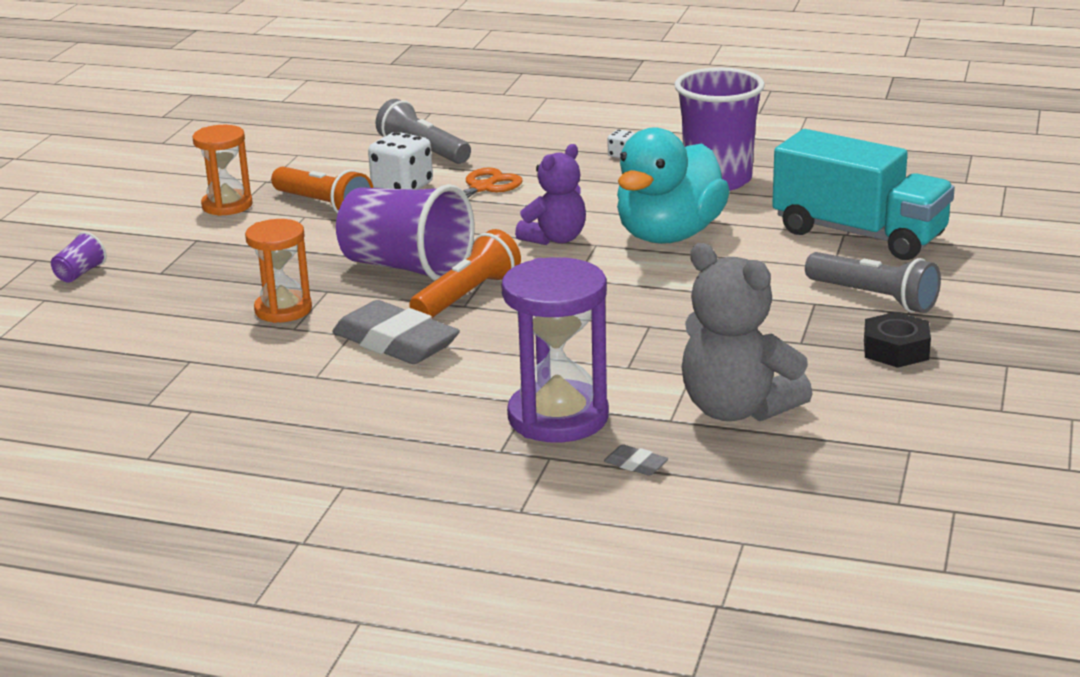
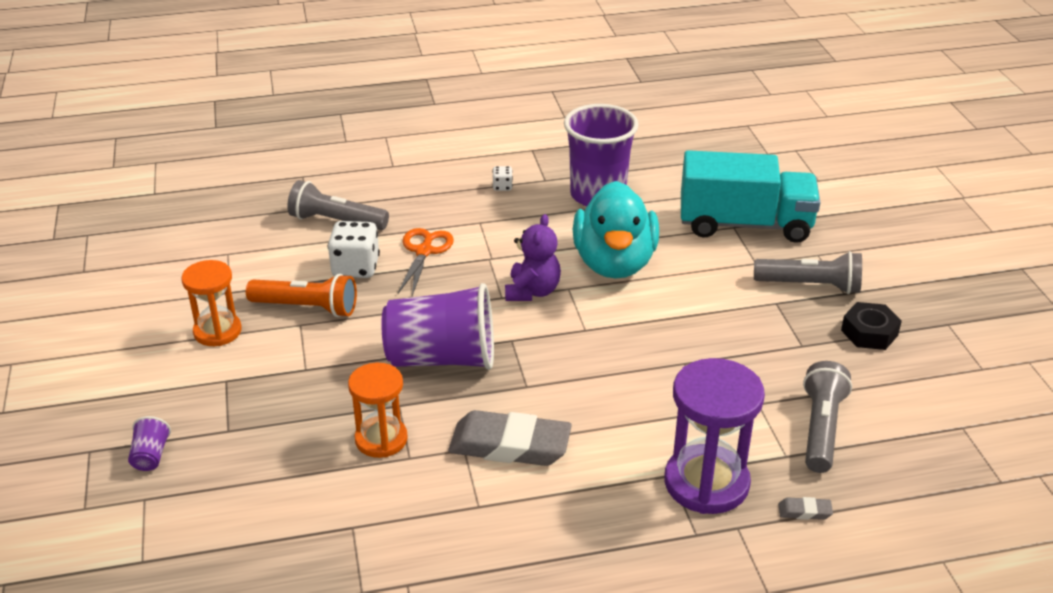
camera: 30 degrees left, 10 degrees up
orange flashlight [409,229,521,319] -> none
grey teddy bear [682,243,812,421] -> grey flashlight [803,361,852,473]

